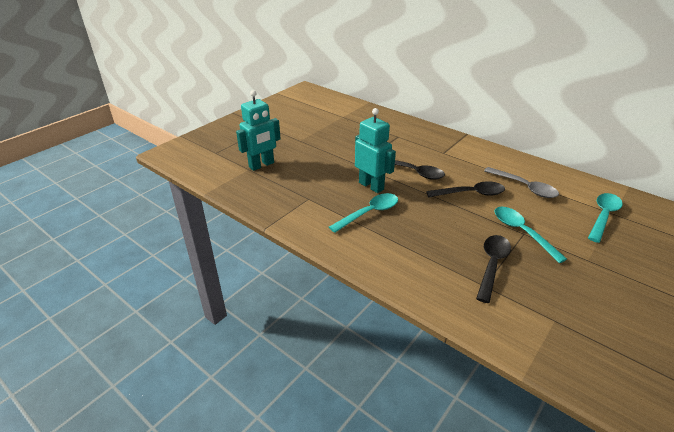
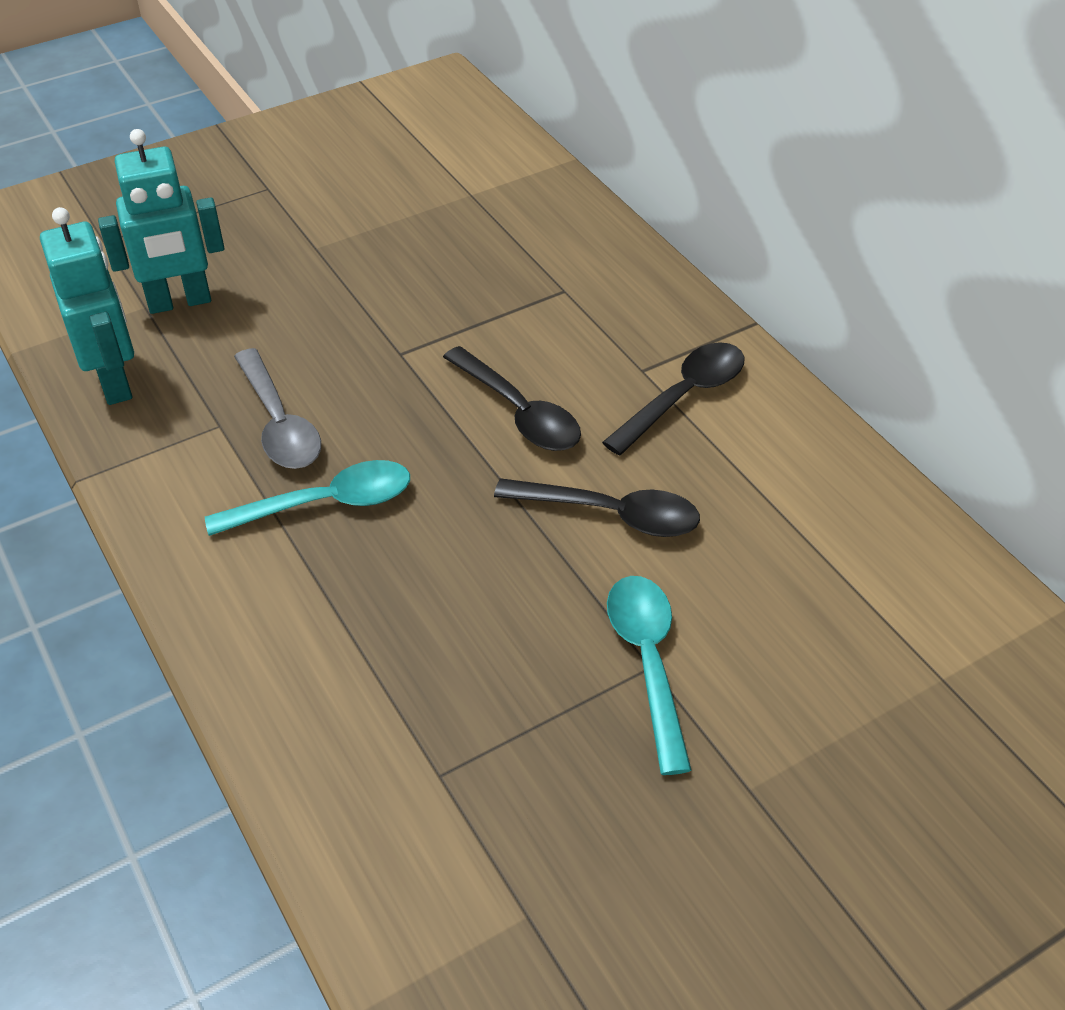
camera: 20 degrees right, 10 degrees up
turquoise robot [355,108,396,193] -> turquoise robot moved to [40,207,134,405]
black spoon [476,235,511,303] -> black spoon moved to [602,342,745,456]
grey spoon [484,167,559,198] -> grey spoon moved to [234,348,321,469]
turquoise spoon [588,193,623,243] -> none

